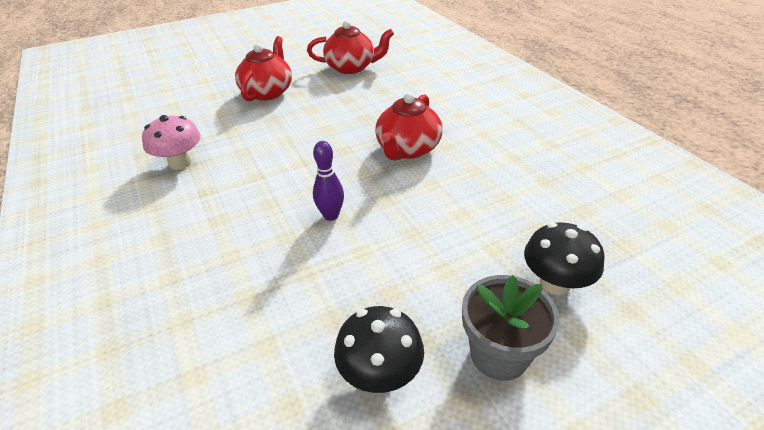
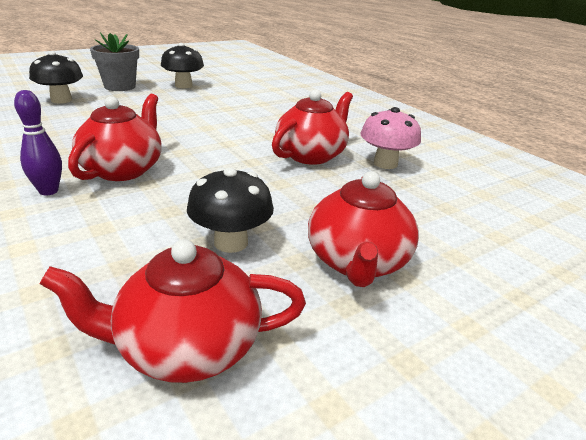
camera: 170 degrees right, 10 degrees down
purple bowling pin [313,141,344,221] -> purple bowling pin moved to [14,90,62,195]
none -> black mushroom [187,168,274,253]
none -> red teapot [272,90,353,165]

